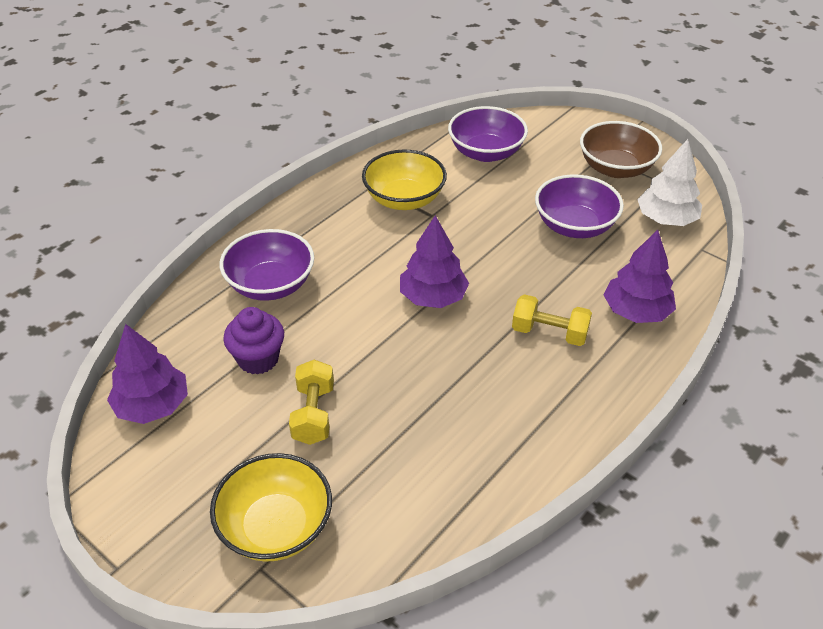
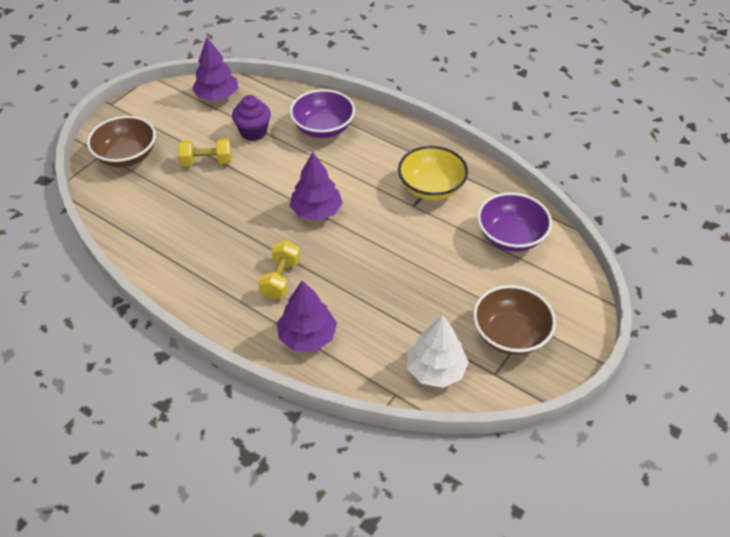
camera: 85 degrees right, 5 degrees up
yellow bowl [210,453,332,562] -> brown bowl [87,116,156,167]
purple bowl [535,174,624,238] -> none

